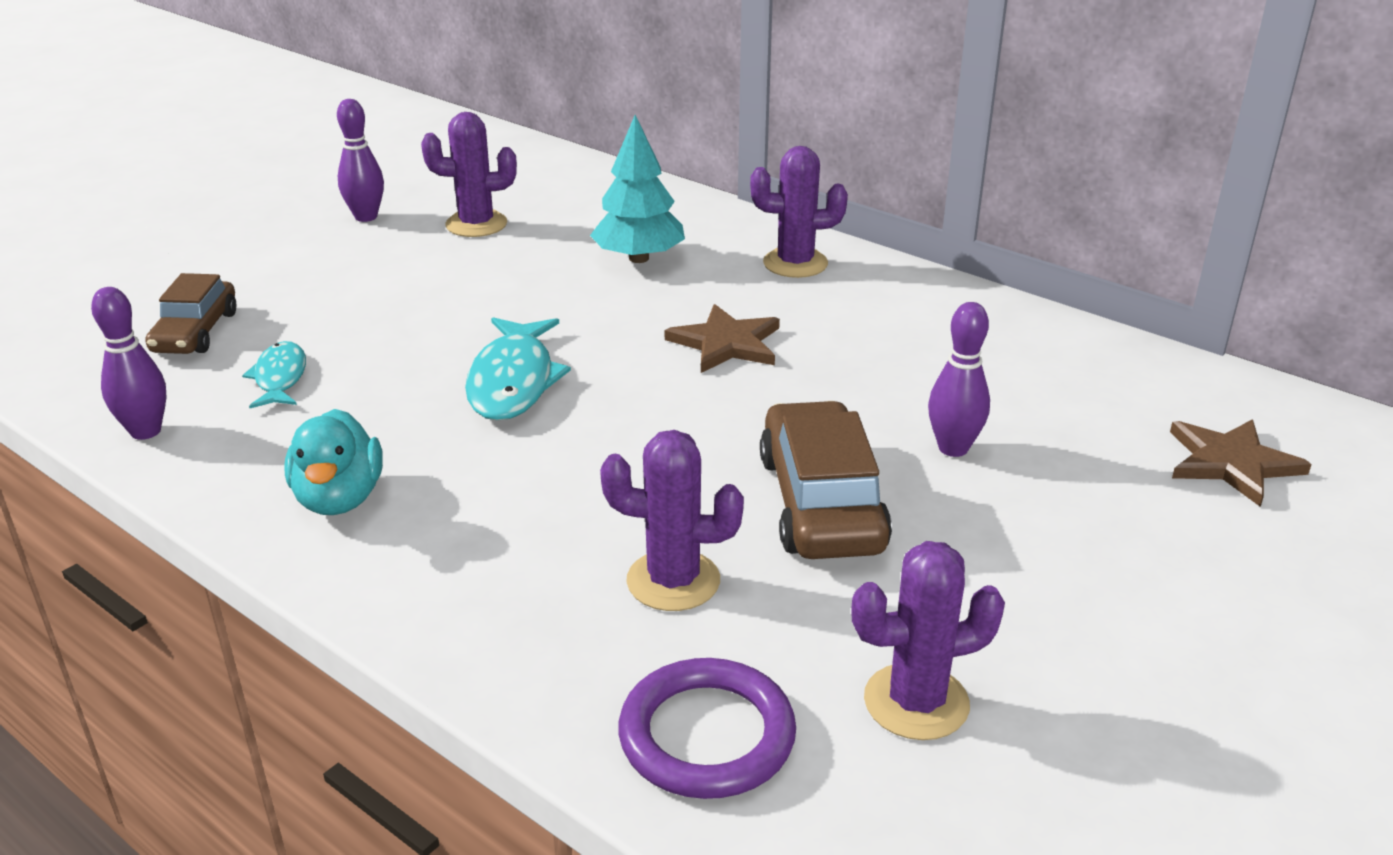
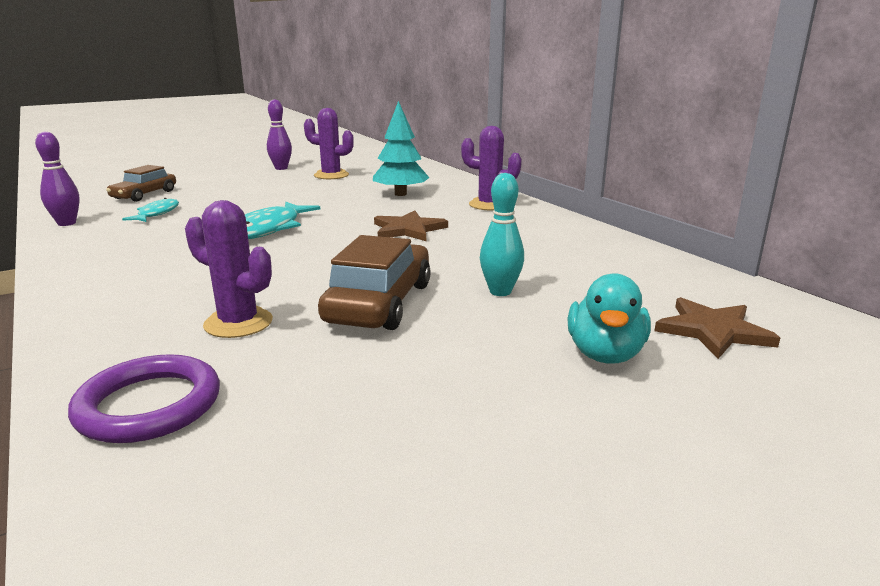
camera: 20 degrees right, 10 degrees down
turquoise duck [284,409,383,515] -> turquoise duck moved to [568,273,651,363]
purple cactus [851,541,1005,740] -> none
purple bowling pin [928,302,990,457] -> turquoise bowling pin [480,173,524,296]

